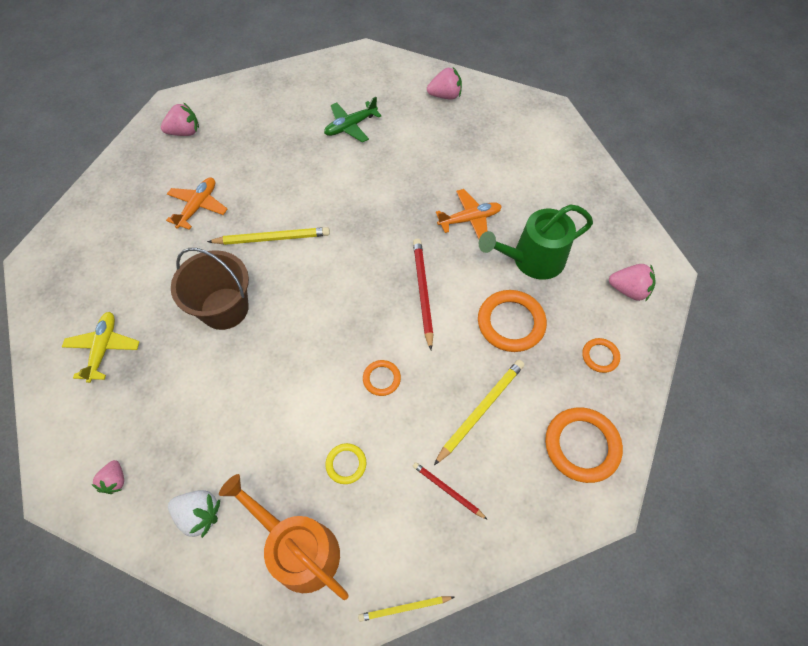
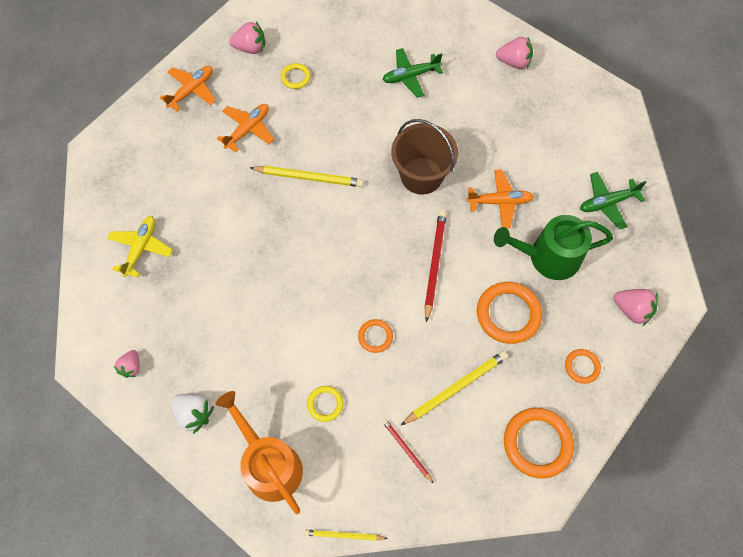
camera: 15 degrees right, 5 degrees up
brown bucket [171,248,249,330] -> brown bucket moved to [391,119,458,194]
none -> orange plane [160,66,216,112]
none -> yellow ring [281,63,311,89]
none -> green plane [580,172,646,229]

